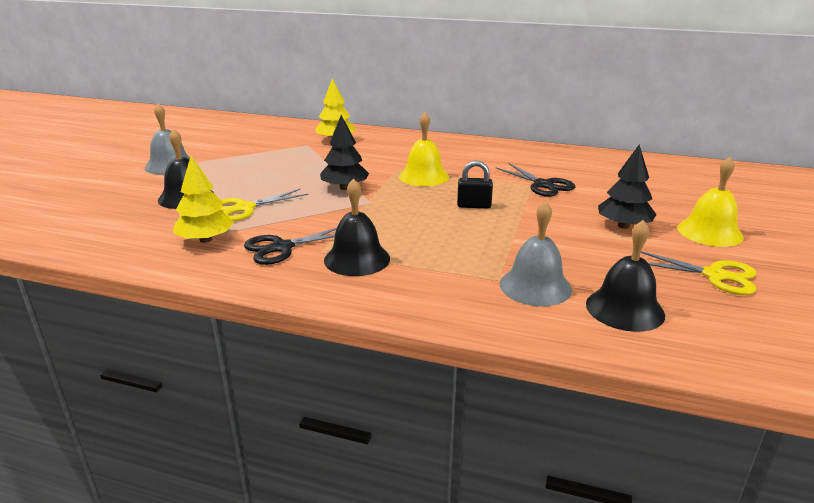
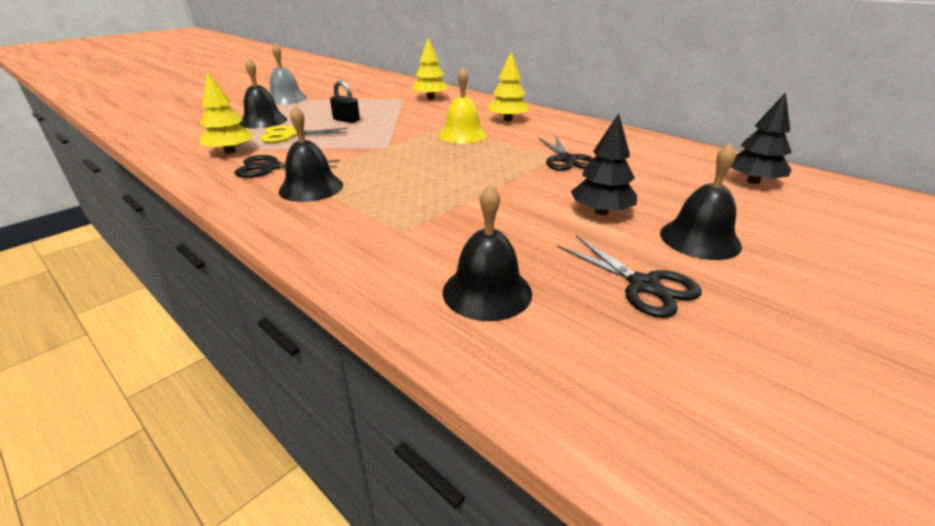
camera: 25 degrees right, 5 degrees up
black tree [320,115,369,190] -> black tree moved to [730,92,792,184]
black padlock [457,160,493,208] -> black padlock moved to [330,80,360,123]
grey bell [500,201,572,306] -> none
yellow scissors [641,251,756,295] -> black scissors [557,235,702,318]
yellow bell [677,157,744,247] -> black bell [660,143,742,260]
none -> yellow tree [487,52,529,121]

